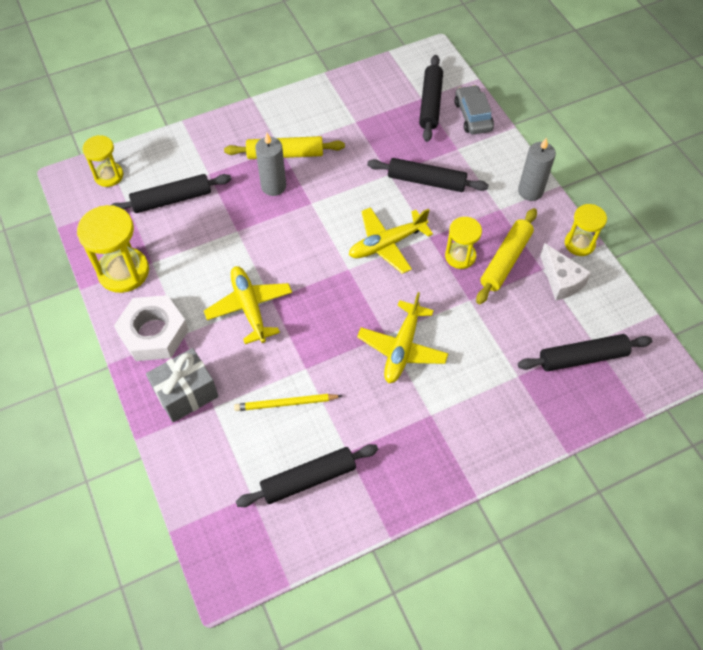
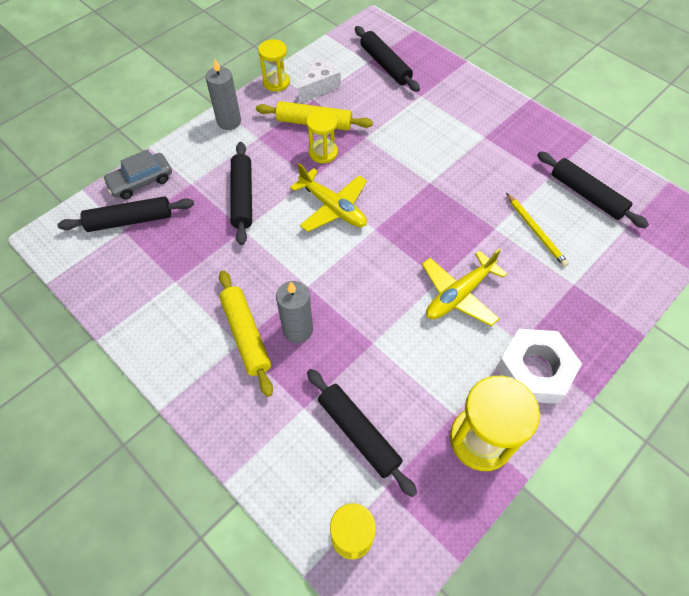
camera: 110 degrees left, 0 degrees up
grey gift [146,348,219,422] -> none
yellow plane [357,292,449,383] -> none

